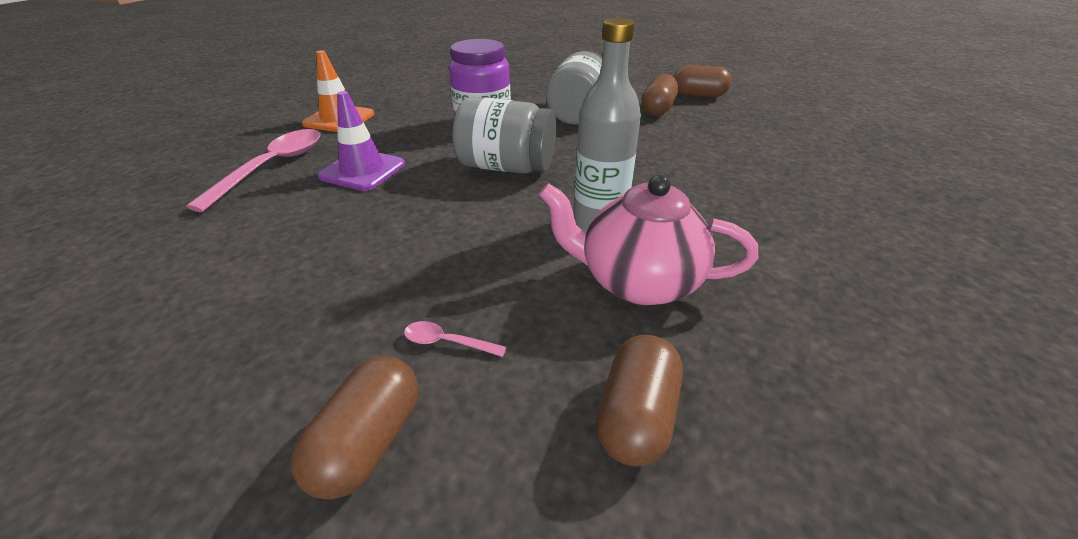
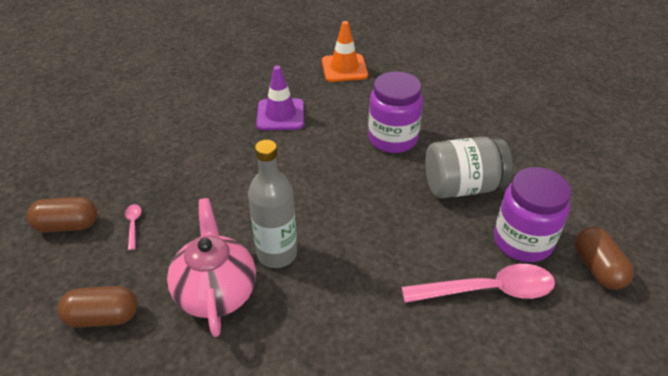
camera: 65 degrees right, 5 degrees up
pink spoon [186,129,320,212] -> pink spoon moved to [402,264,555,303]
grey jar [452,97,556,174] -> none
brown capsule [641,74,678,116] -> purple jar [494,167,571,262]

